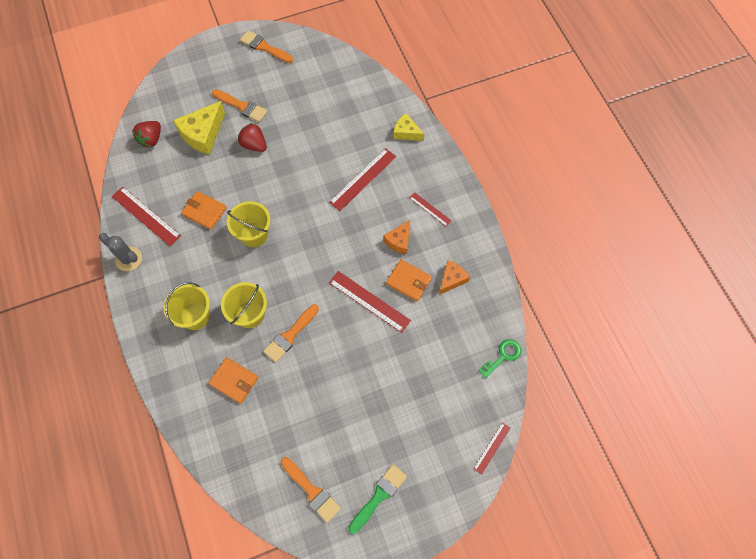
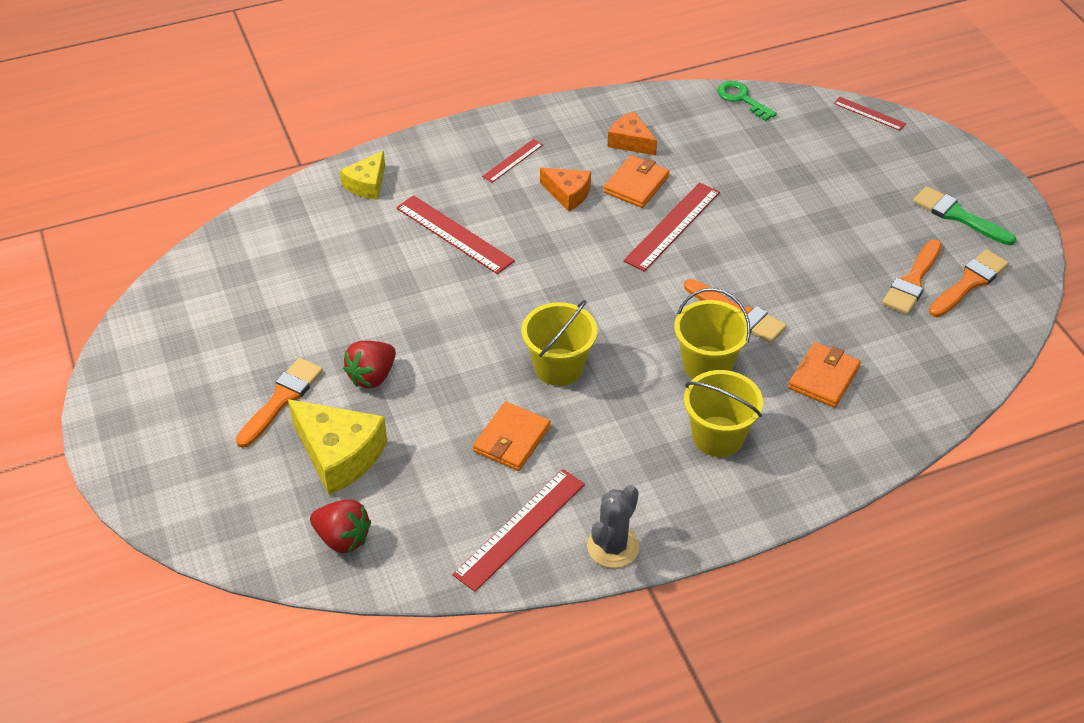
camera: 90 degrees left, 20 degrees down
orange brush [240,30,293,63] -> orange brush moved to [882,239,942,314]

